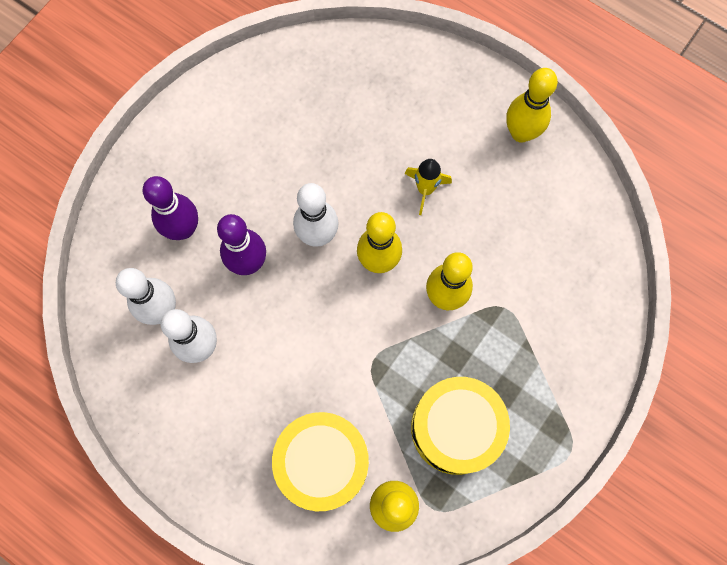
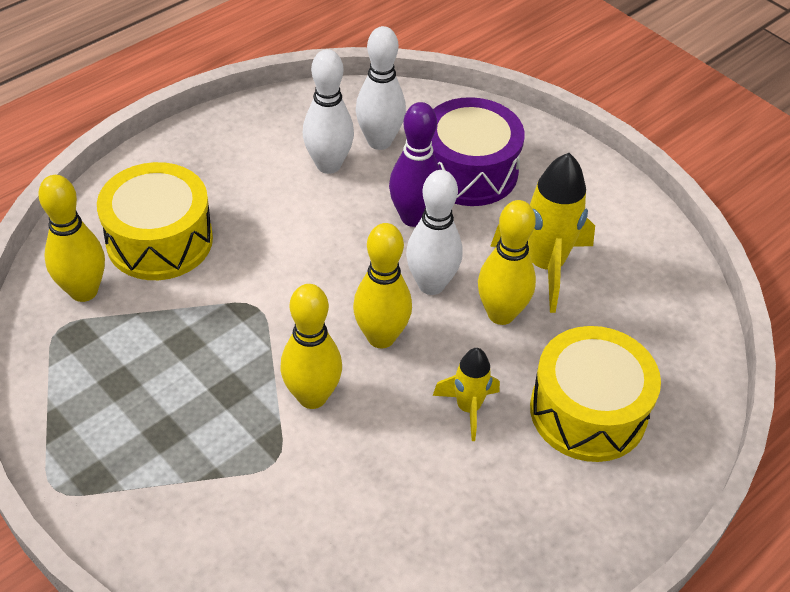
camera: 100 degrees right, 25 degrees down
purple bowling pin [142,176,198,240] -> purple drum [431,97,525,206]
yellow drum [411,377,510,475] -> yellow drum moved to [530,326,661,462]
yellow bowling pin [506,68,558,143] -> yellow bowling pin moved to [478,200,536,325]
none -> yellow rocket [490,153,595,313]

